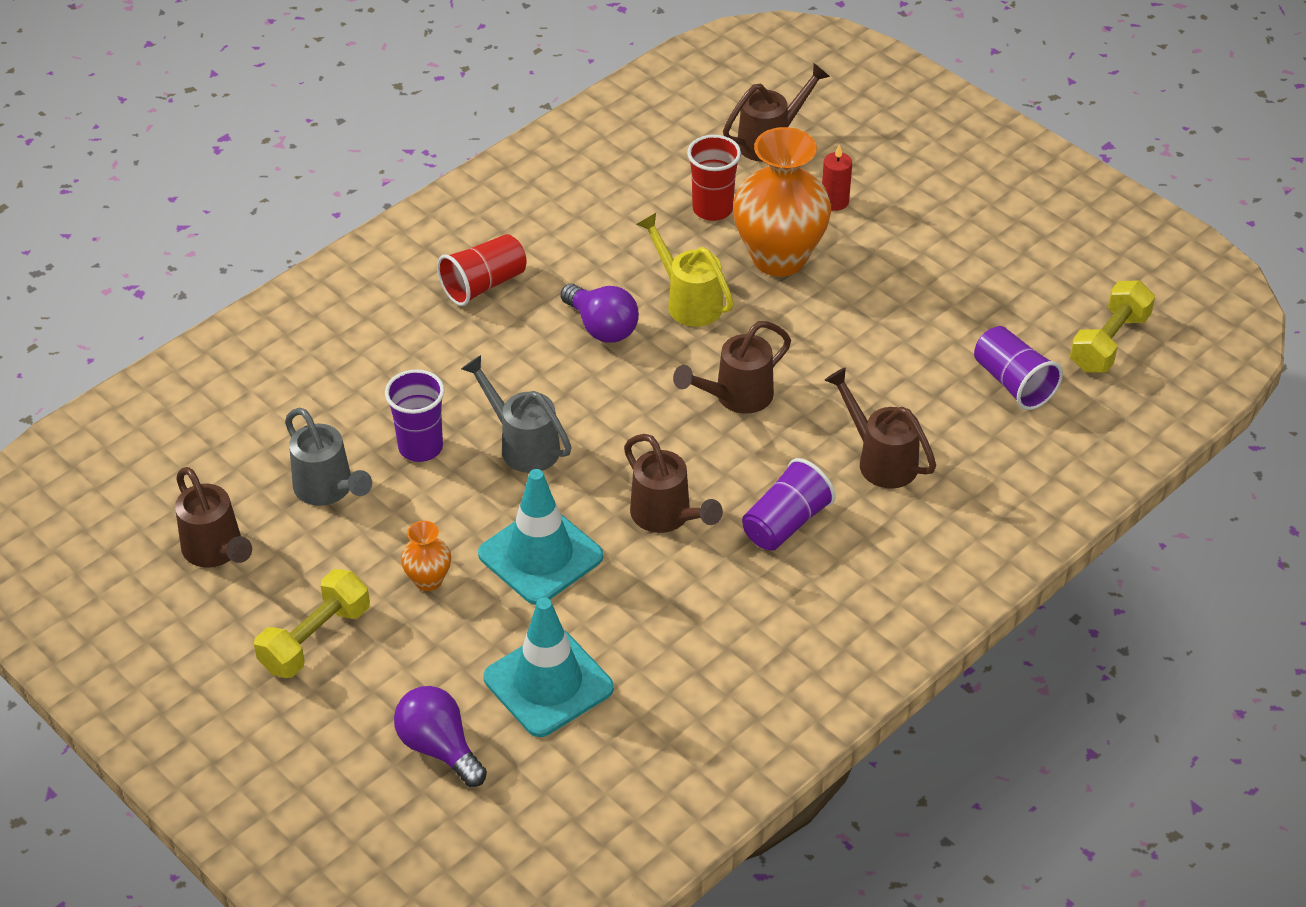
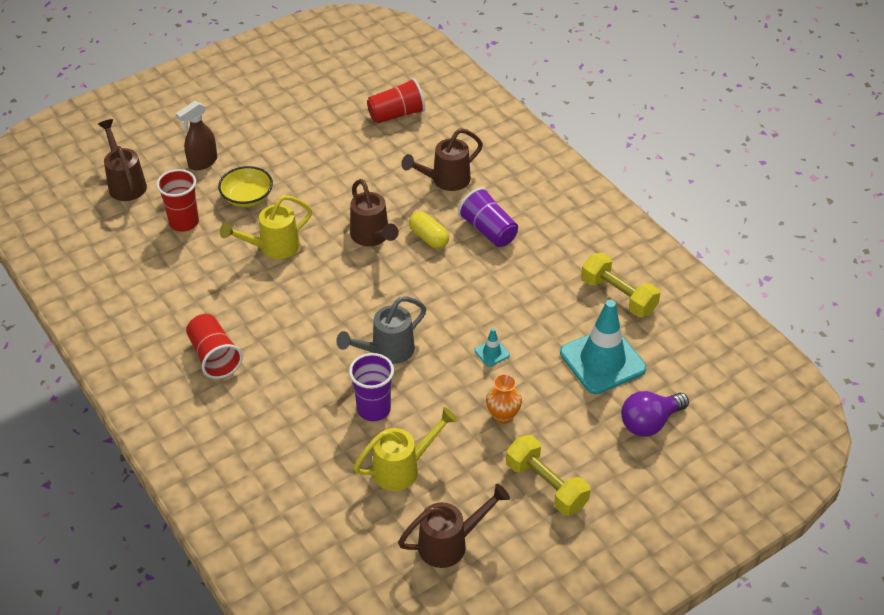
camera: 80 degrees left, 0 degrees up
grey watering can [285,408,372,506] -> yellow watering can [353,407,458,491]
turquoise traffic cone [478,469,603,605] -> turquoise traffic cone [474,328,510,367], size x0.42
purple light bulb [560,284,639,343] -> none
brown watering can [624,434,723,533] -> none
orange vase [733,127,831,277] -> yellow bowl [218,166,273,207]
red candle [822,144,852,211] -> brown spray bottle [176,101,217,171]
purple cup [974,326,1063,410] -> red cup [367,78,425,124]
yellow dumbbell [1070,280,1155,373] -> yellow dumbbell moved to [581,253,660,317]
none -> yellow capsule [409,212,449,249]

